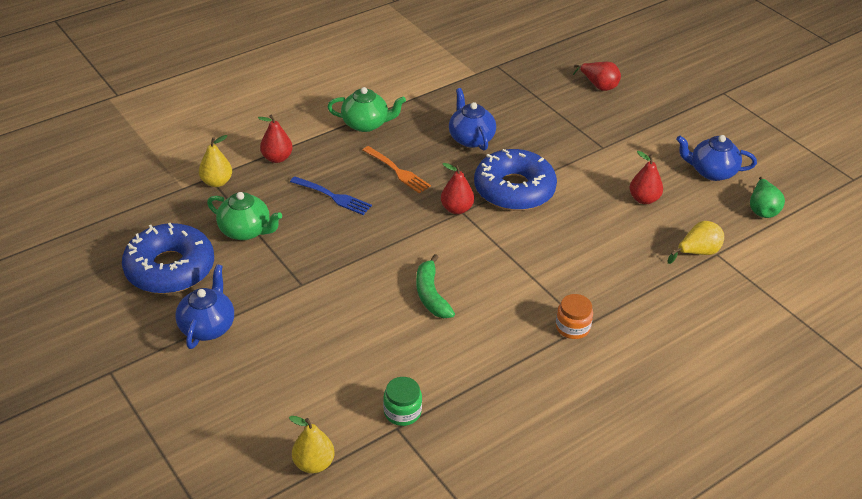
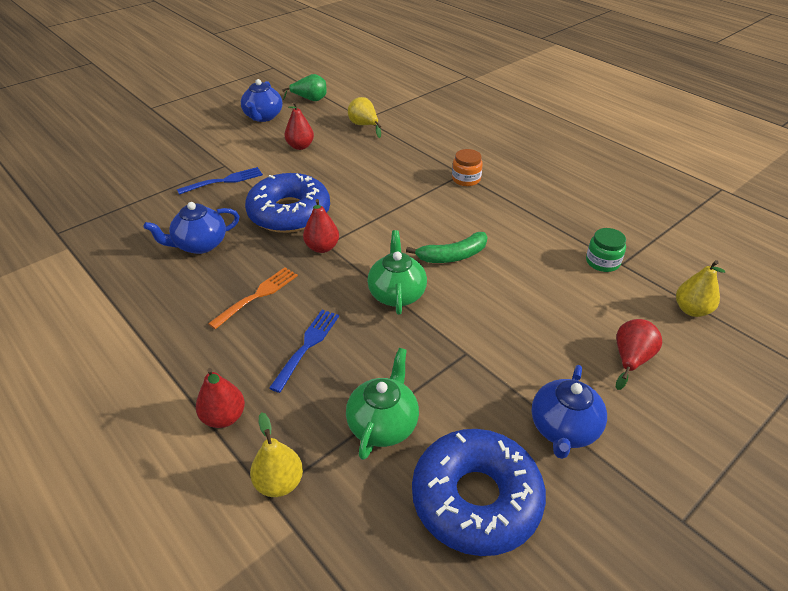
camera: 95 degrees left, 0 degrees up
blue teapot [175,264,234,349] -> blue teapot turned 75 degrees counterclockwise [532,365,607,459]
green teapot [327,87,406,132] -> green teapot moved to [367,230,427,315]
red pear [573,62,621,91] -> red pear moved to [616,319,662,390]
none -> blue fork [177,167,263,195]

